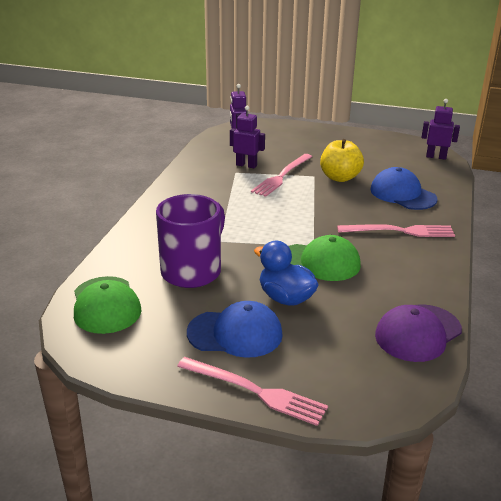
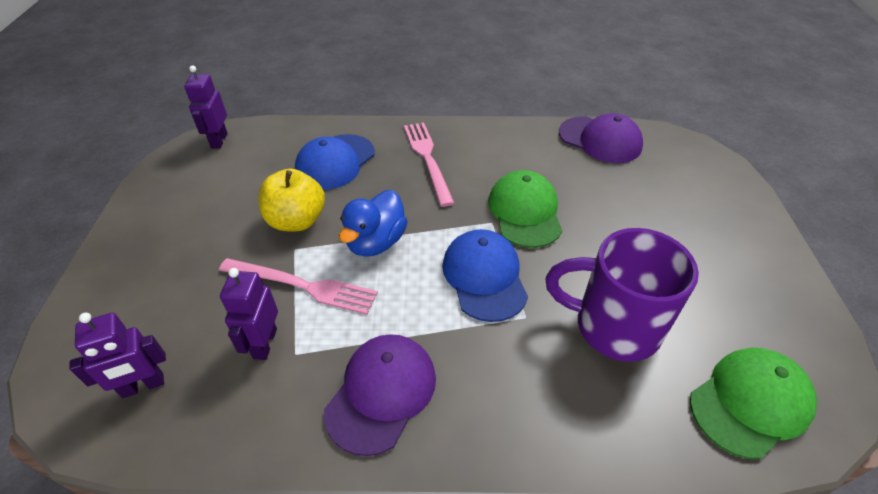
camera: 105 degrees left, 15 degrees up
pink fork [177,357,328,426] -> none
blue cap [187,301,283,358] -> blue cap moved to [442,229,528,322]
blue duck [254,241,319,306] -> blue duck moved to [339,190,408,257]
none -> purple cap [324,334,436,456]

